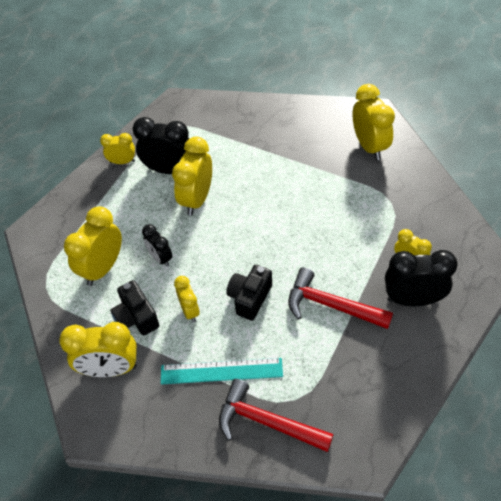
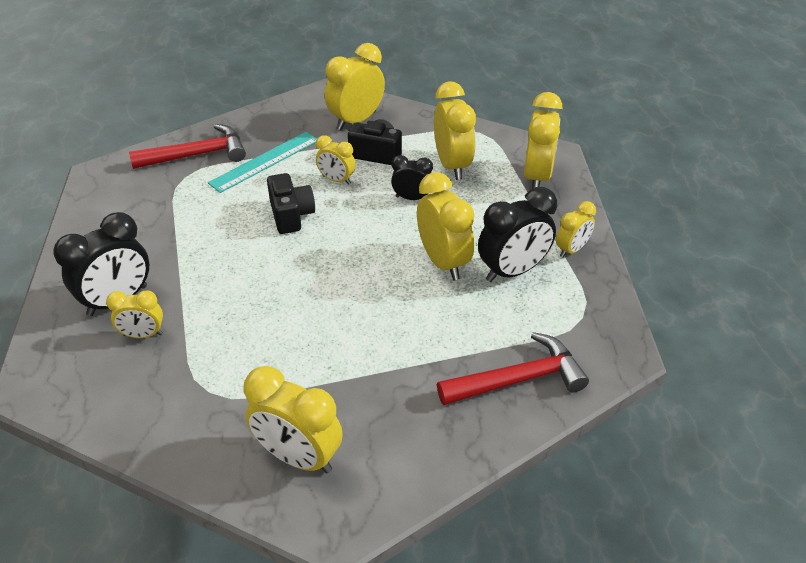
camera: 135 degrees right, 10 degrees down
red hammer [288,267,393,329] -> red hammer moved to [437,332,589,405]
none -> yellow clock [524,92,562,189]

